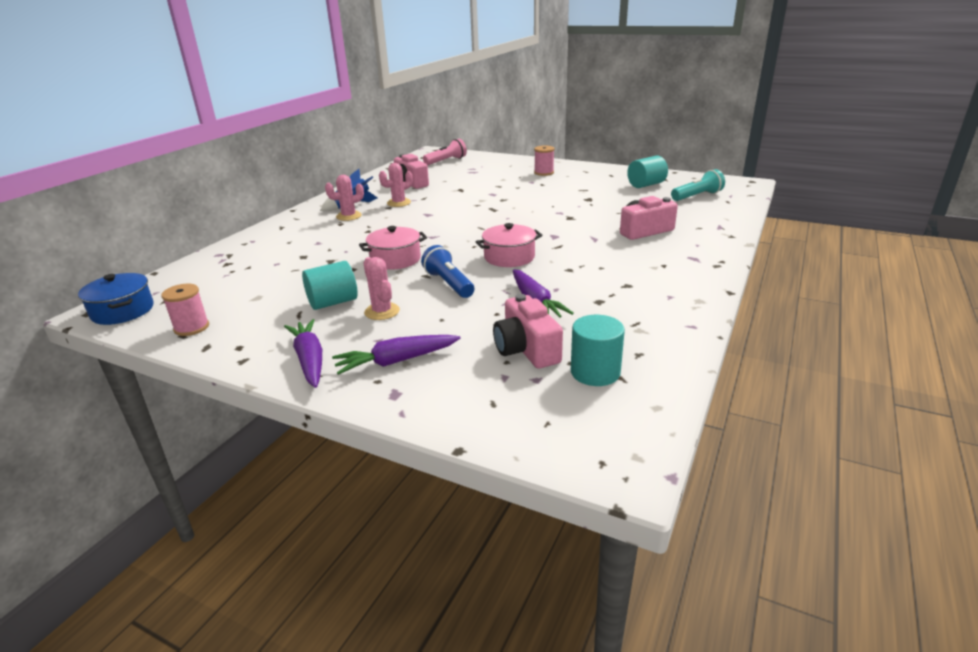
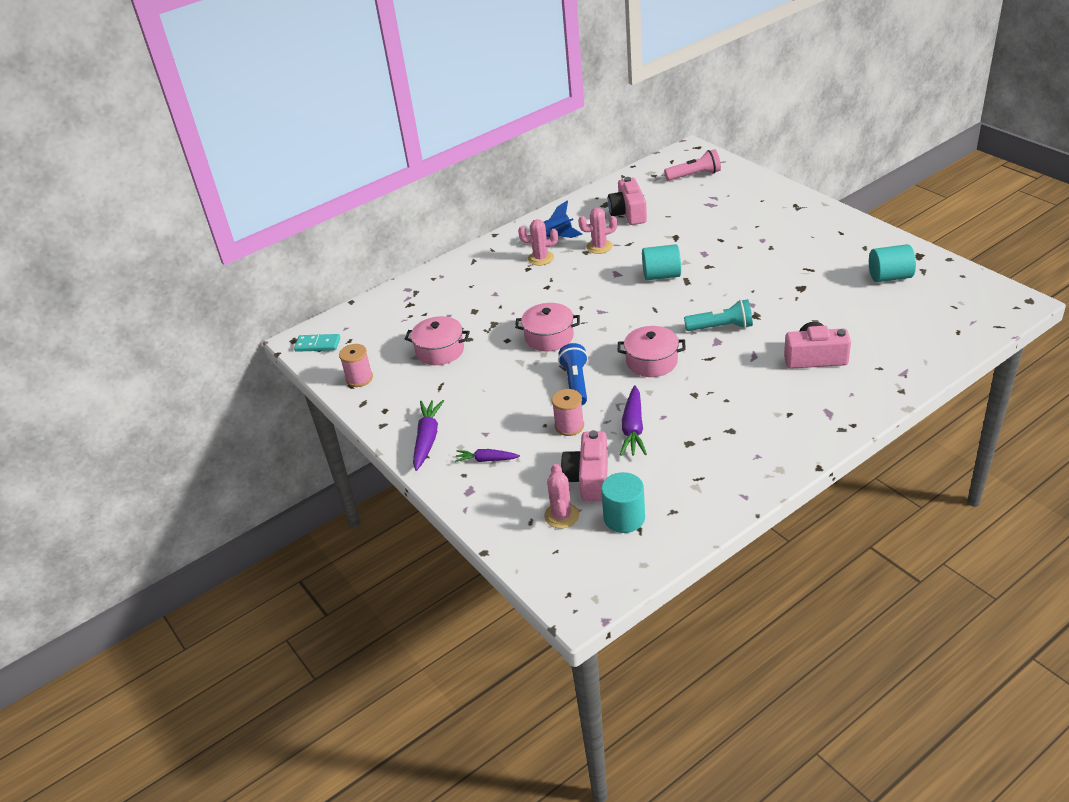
camera: 30 degrees right, 10 degrees up
blue pot [78,273,154,325] -> turquoise domino [294,334,340,352]
turquoise cylinder [302,261,358,310] -> turquoise cylinder moved to [642,244,681,280]
purple carrot [332,335,461,375] -> purple carrot [455,449,520,462], size x0.63
pink cactus [363,257,400,320] -> pink cactus moved to [544,464,579,529]
pink spool [534,145,554,176] -> pink spool moved to [552,389,584,436]
turquoise flashlight [671,169,725,201] -> turquoise flashlight moved to [684,299,753,331]
none -> pink pot [405,316,470,365]

